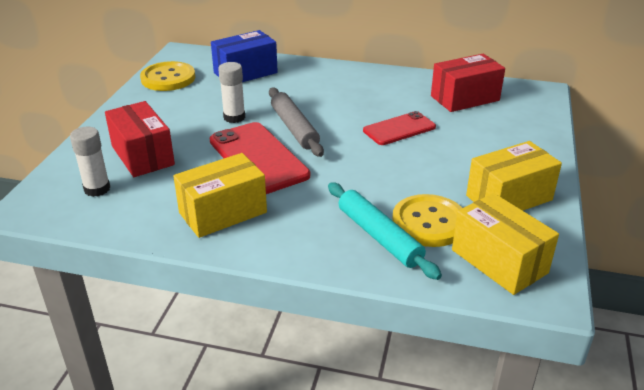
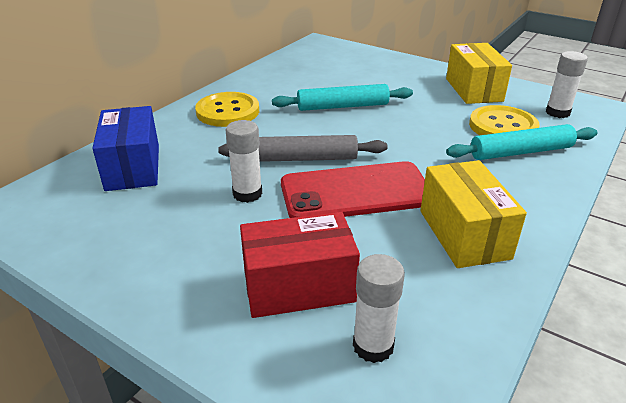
camera: 70 degrees left, 0 degrees up
yellow button [140,61,195,91] -> yellow button moved to [195,92,259,127]
red phone [363,111,436,145] -> turquoise rolling pin [272,84,413,111]
red box [431,54,505,112] -> none
yellow box [452,193,559,295] -> white glue stick [546,51,588,118]

